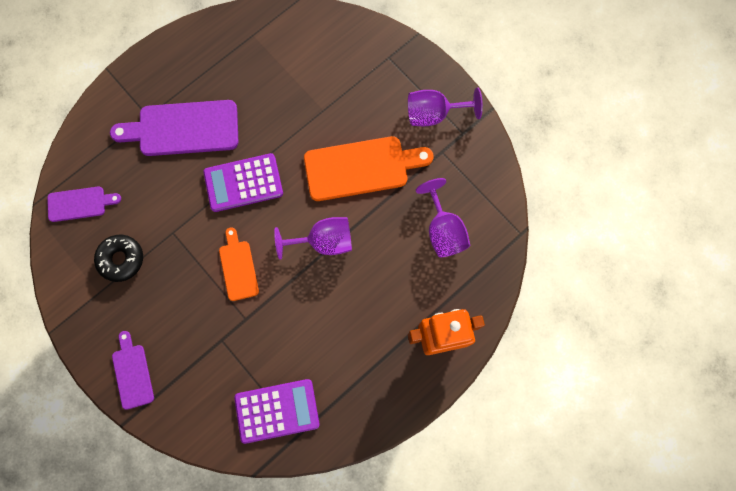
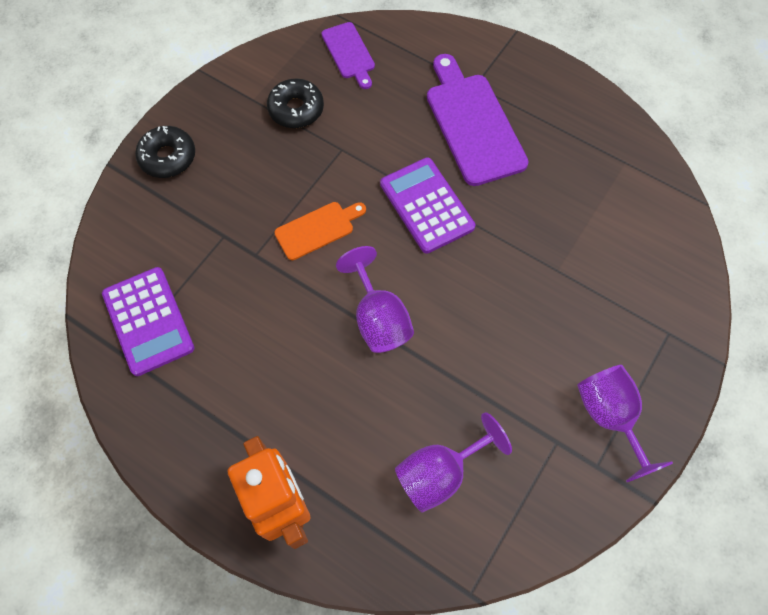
camera: 75 degrees right, 10 degrees down
purple cutting board [112,331,154,410] -> black donut [135,126,195,178]
orange cutting board [304,136,433,201] -> none

